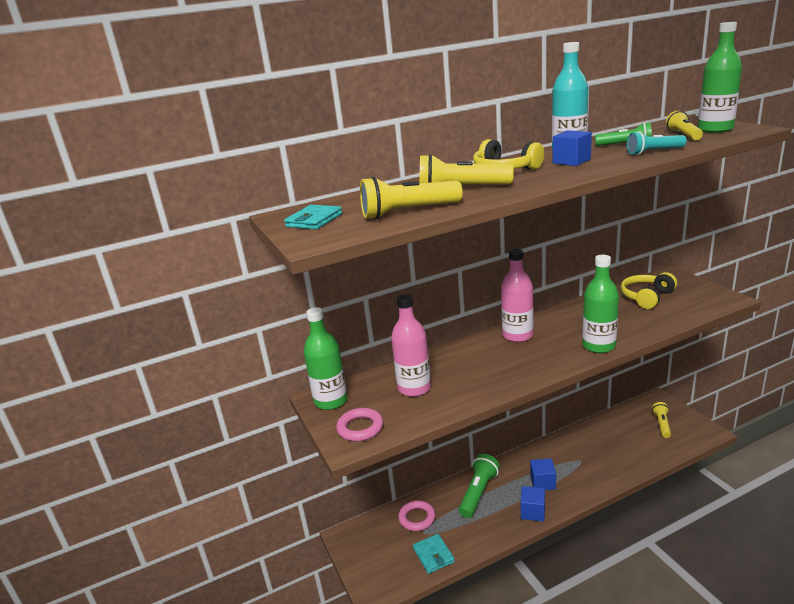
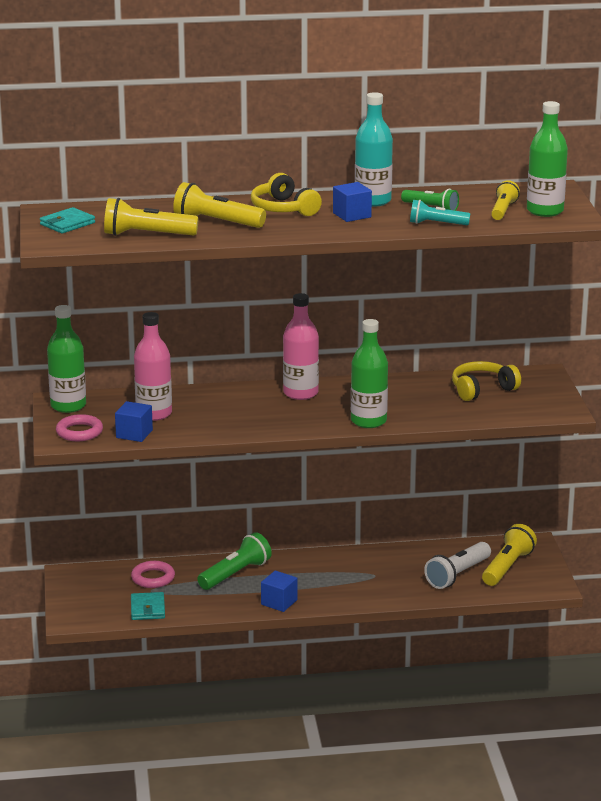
camera: 15 degrees right, 0 degrees up
blue cube [530,458,556,490] -> blue cube moved to [115,401,153,442]
yellow flashlight [652,402,671,438] -> yellow flashlight [482,524,537,586], size x1.54
none -> white flashlight [424,542,491,589]

